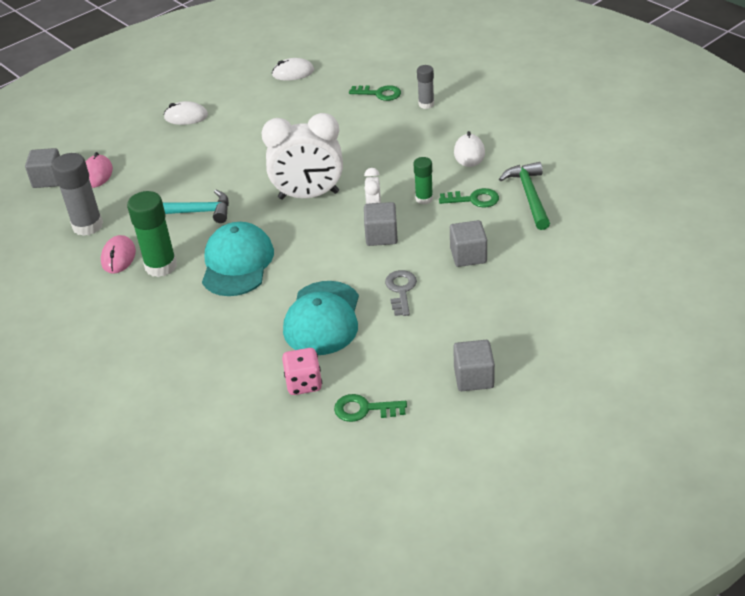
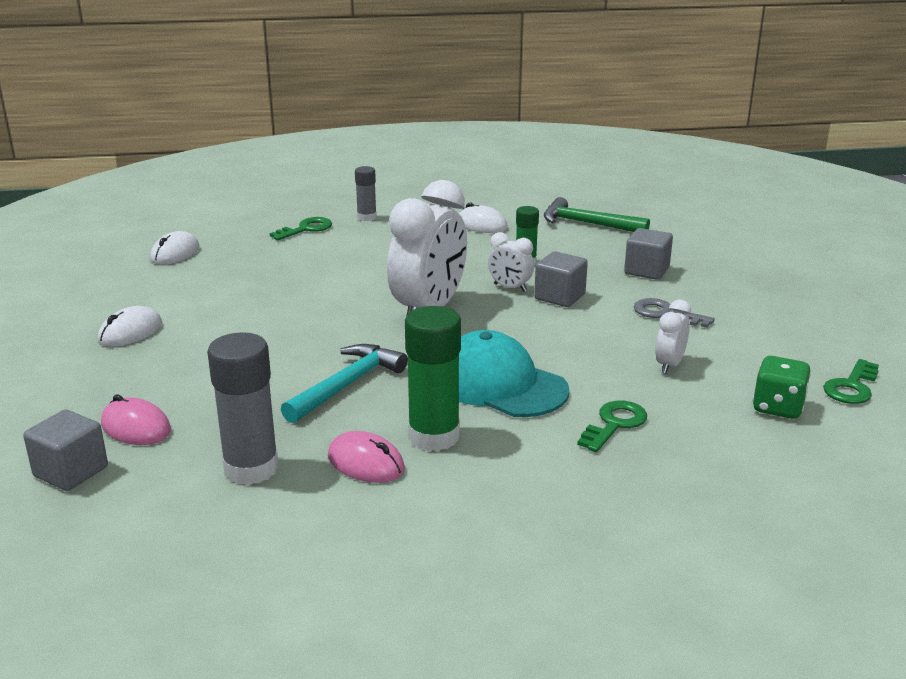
camera: 60 degrees left, 15 degrees down
pink dice [282,348,322,395] -> green dice [753,356,811,419]
turquoise cap [283,281,359,355] -> white clock [655,300,691,374]
green key [439,188,499,208] -> green key moved to [577,401,647,452]
grey cube [453,340,495,391] -> none

